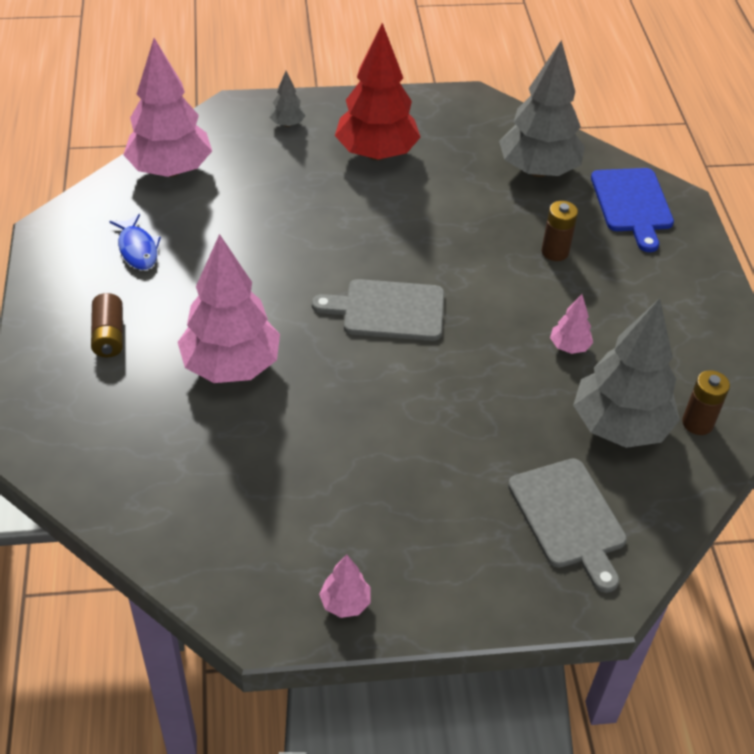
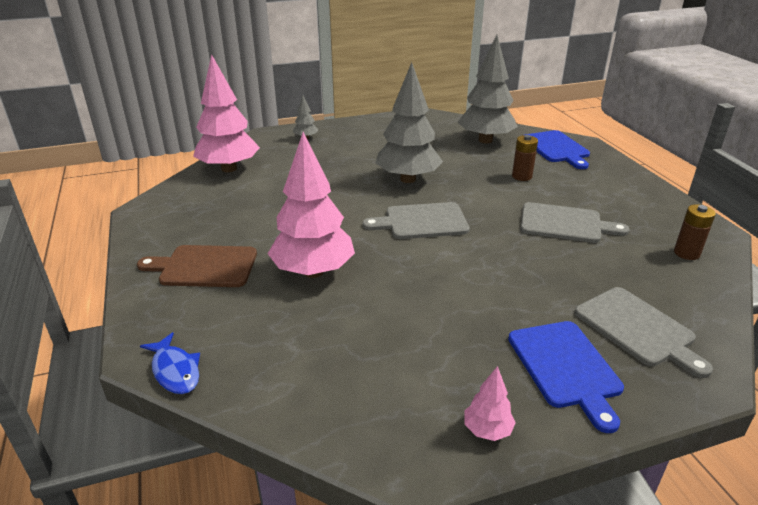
camera: 10 degrees left, 15 degrees down
brown battery [91,293,123,357] -> brown cutting board [137,245,257,287]
blue fish [110,214,161,270] -> blue fish moved to [140,332,200,394]
red tree [335,23,421,160] -> none
pink tree [550,294,593,354] -> grey cutting board [520,202,630,243]
grey tree [573,298,680,448] -> grey tree moved to [375,62,443,183]
none -> blue cutting board [508,321,624,433]

